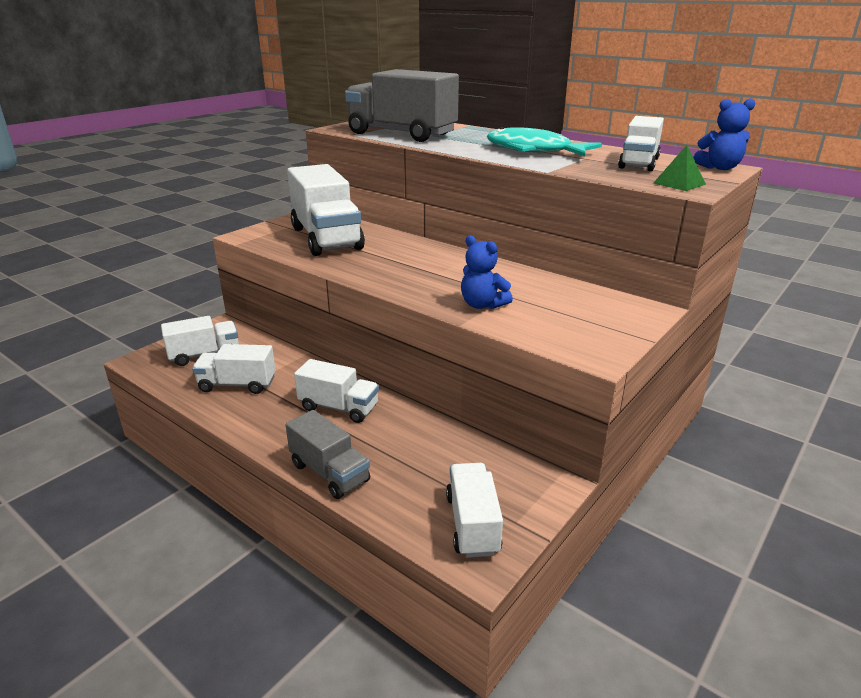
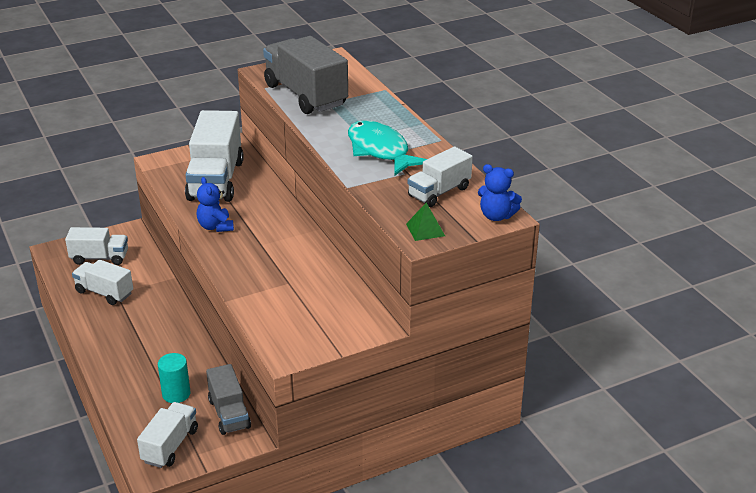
camera: 25 degrees right, 5 degrees up
grey truck [286,410,370,499] -> grey truck moved to [206,364,251,435]
white truck [294,359,379,423] -> none
blue teddy bear [461,235,513,309] -> blue teddy bear moved to [197,177,234,232]
none -> turquoise cylinder [158,353,191,403]

